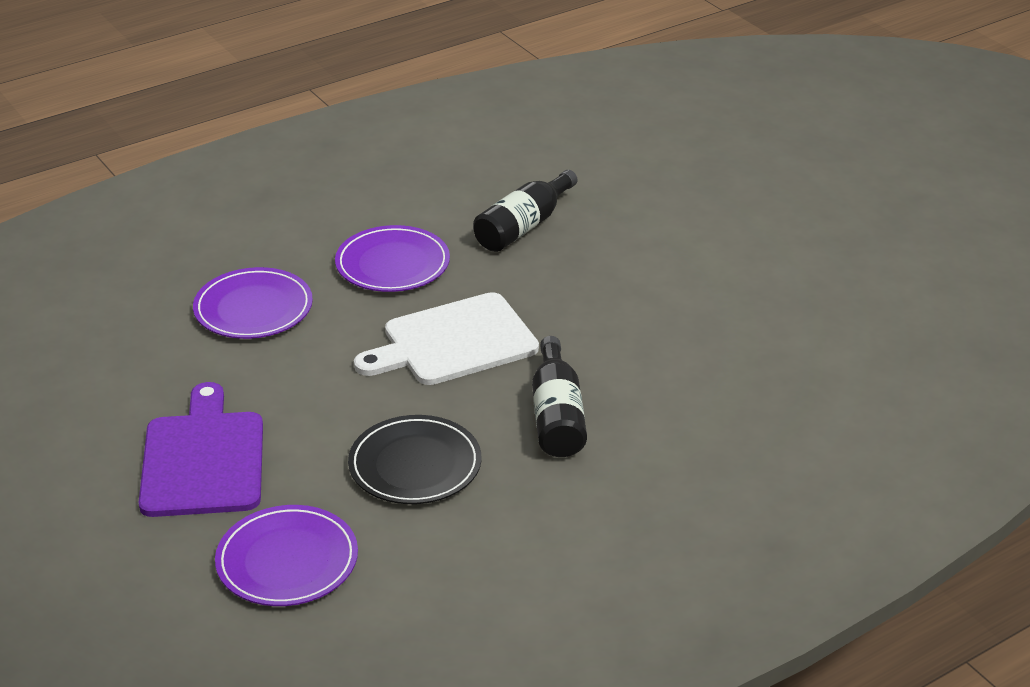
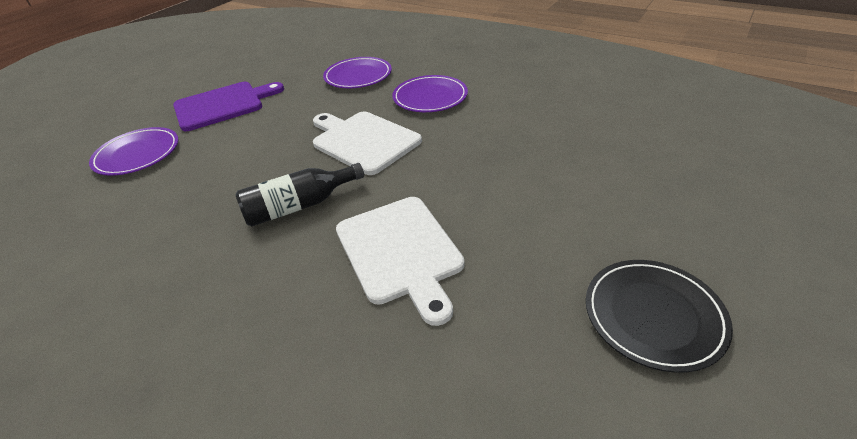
camera: 70 degrees right, 5 degrees up
black plate [348,415,481,504] -> black plate moved to [586,260,733,373]
black bottle [473,170,578,252] -> none
none -> white cutting board [336,197,465,326]

